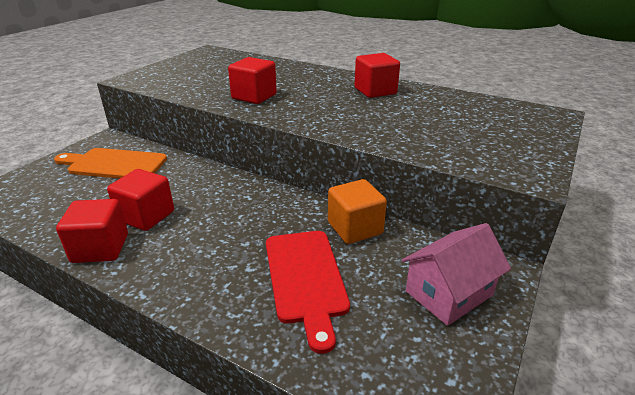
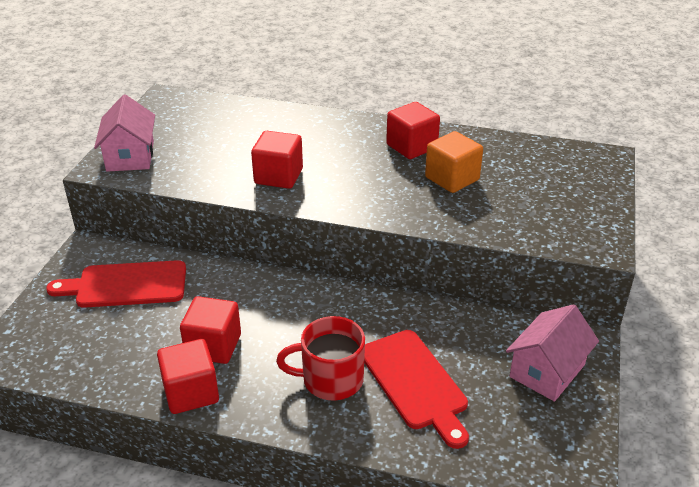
camera: 15 degrees left, 5 degrees up
orange cutting board [54,148,167,179] -> red cutting board [46,260,186,308]
orange cube [328,179,387,244] -> orange cube moved to [425,131,483,193]
none -> pink house [94,94,155,172]
none -> red mug [276,316,365,401]

